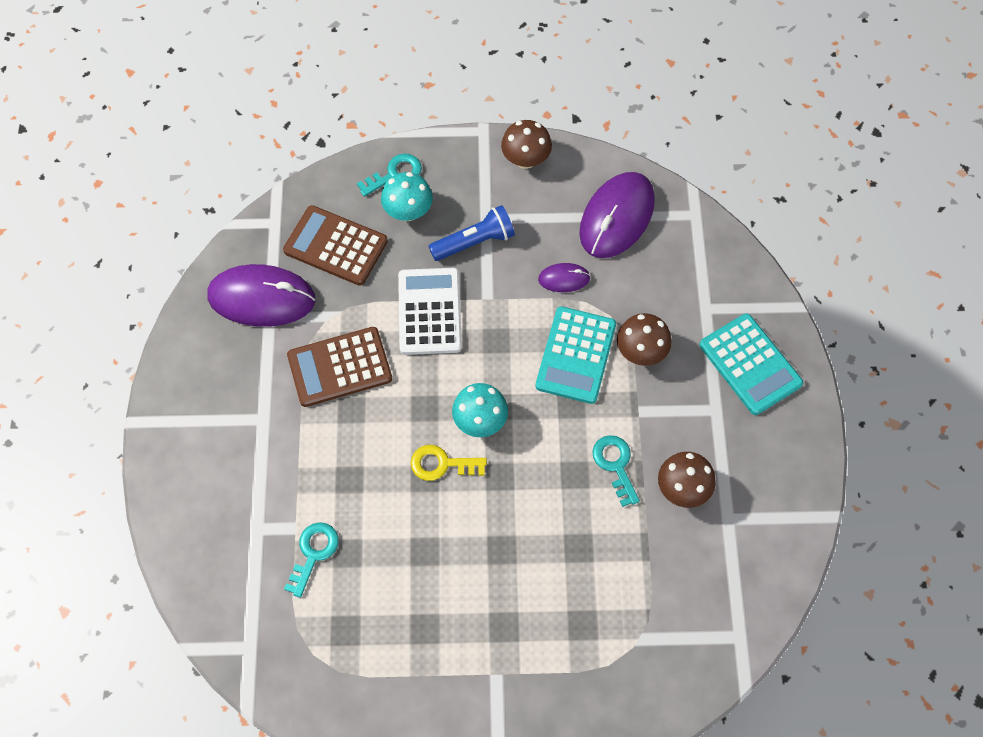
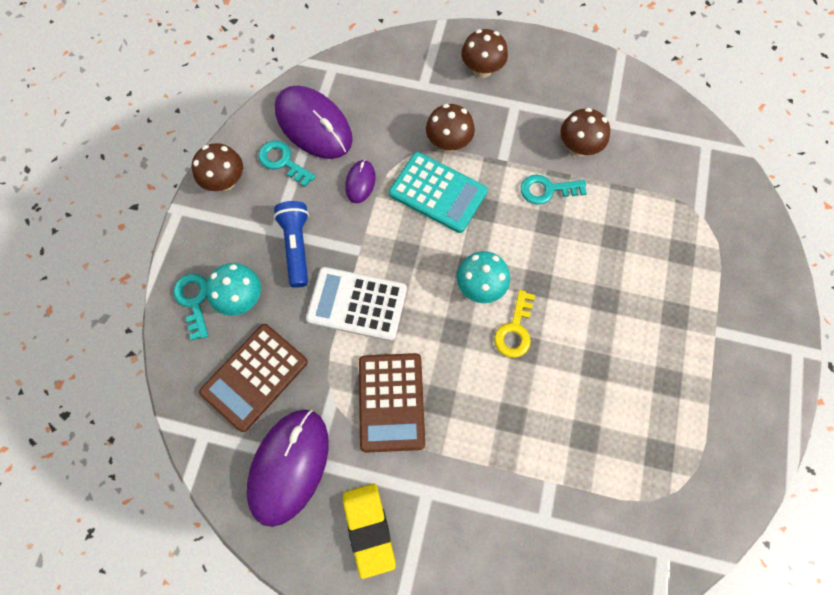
camera: 75 degrees left, 5 degrees up
turquoise key [284,522,339,598] -> turquoise key moved to [258,141,316,187]
turquoise calculator [699,313,803,415] -> brown mushroom [461,29,508,78]
none -> yellow eraser [343,484,396,579]

